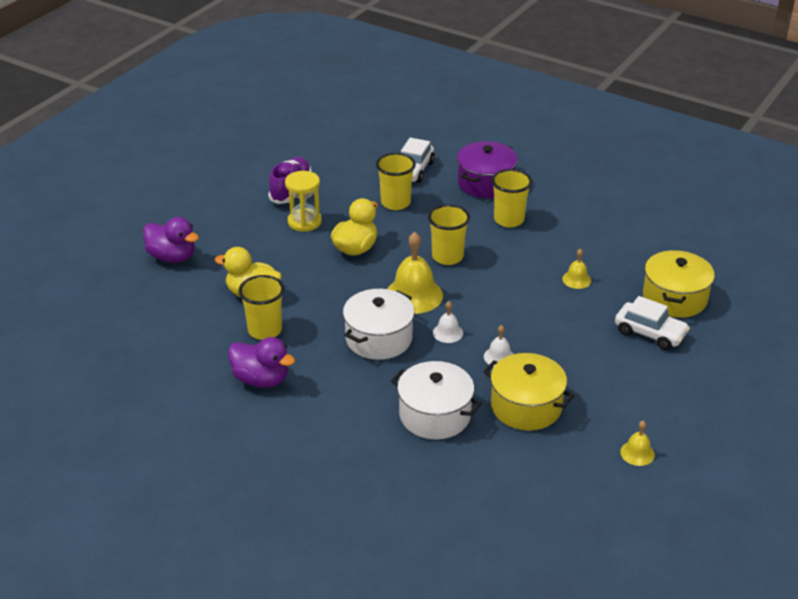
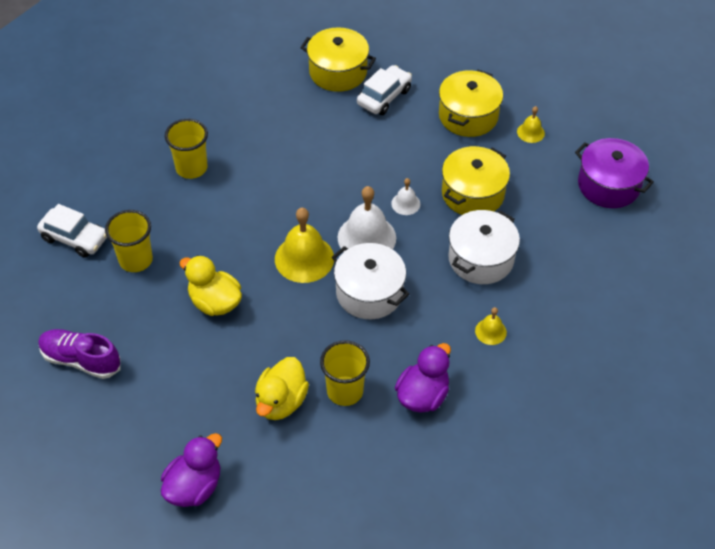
camera: 85 degrees left, 15 degrees up
yellow hourglass [285,171,322,232] -> none
yellow cup [428,204,470,265] -> none
white bell [433,301,463,343] -> white bell [338,186,396,252], size x1.97
purple pot [457,141,518,198] -> purple pot moved to [575,138,654,208]
yellow bell [562,248,591,289] -> yellow bell moved to [475,307,507,345]
none -> yellow pot [439,70,503,137]

